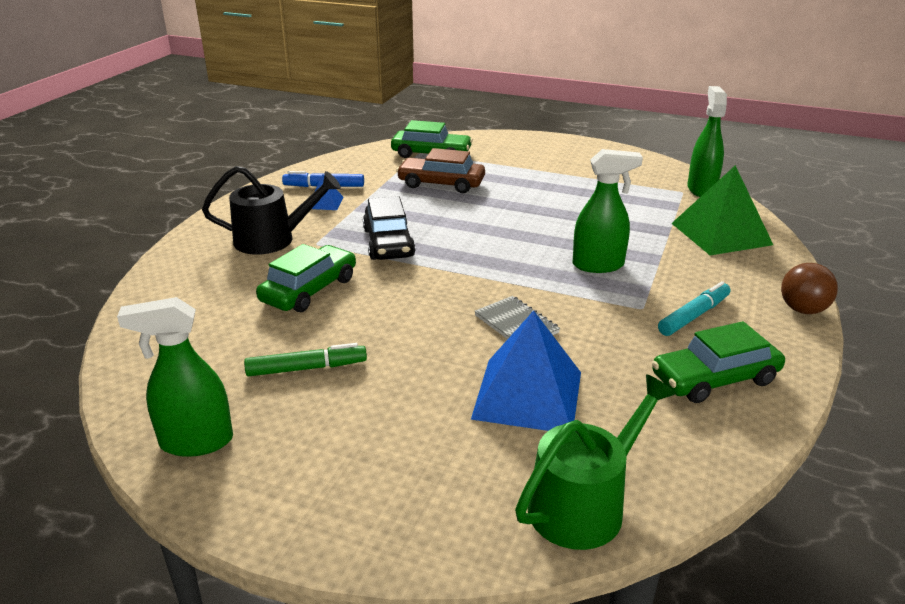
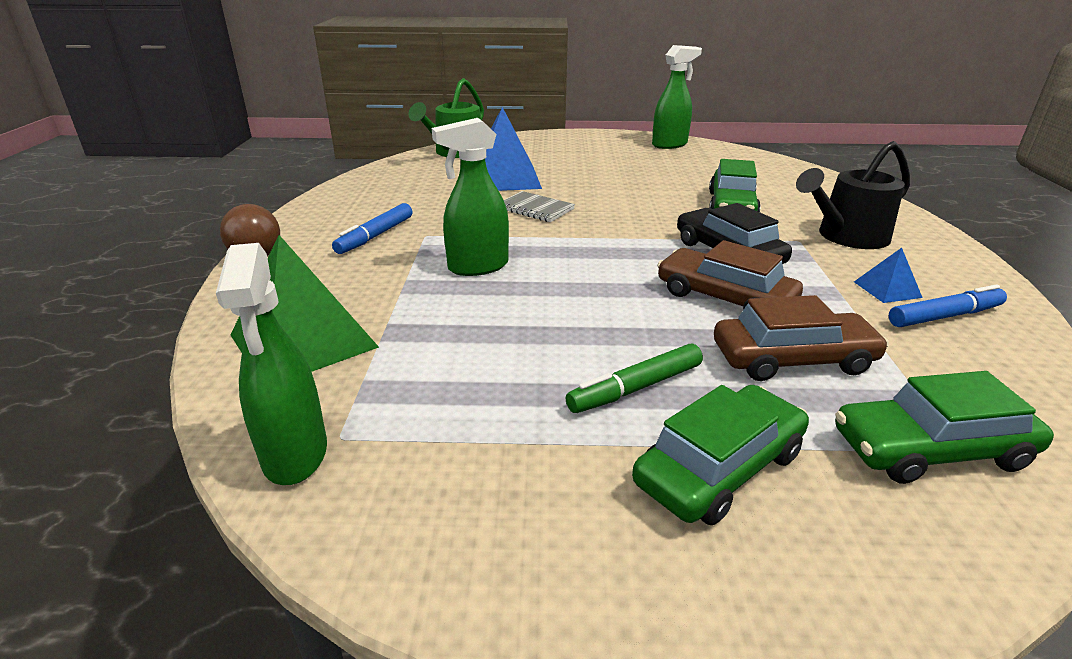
camera: 160 degrees right, 0 degrees up
green marker [244,343,367,377] -> green marker moved to [565,344,703,413]
green car [652,321,785,403] -> green car moved to [632,385,809,525]
turquoise marker [658,281,731,336] -> blue marker [332,203,412,254]
none -> brown car [657,240,803,310]

